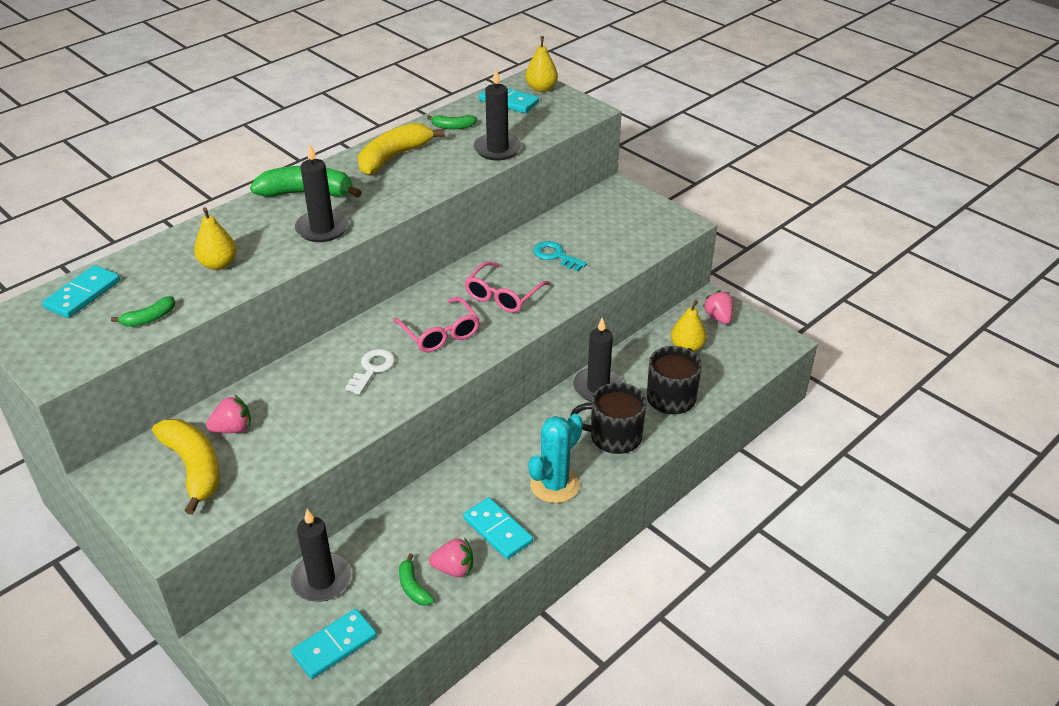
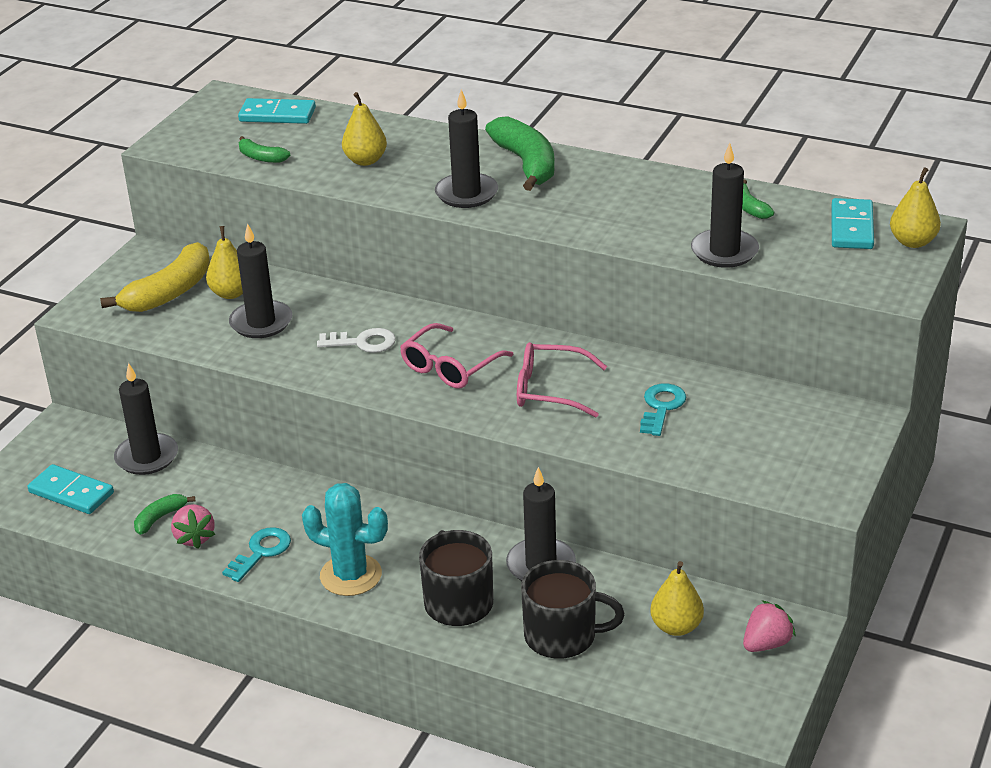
camera: 70 degrees right, 5 degrees down
pink strawberry [206,395,251,433] -> yellow pear [206,226,243,299]
yellow banana [358,123,445,175] -> none
turquoise domino [463,497,533,559] -> turquoise key [222,527,291,582]
none -> black candle [229,223,293,338]

